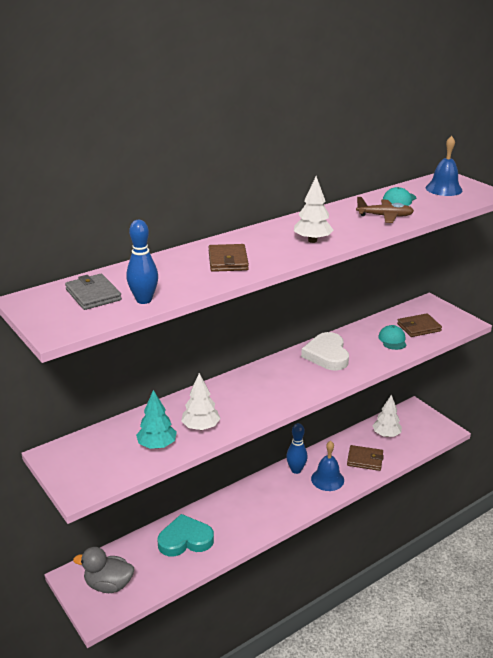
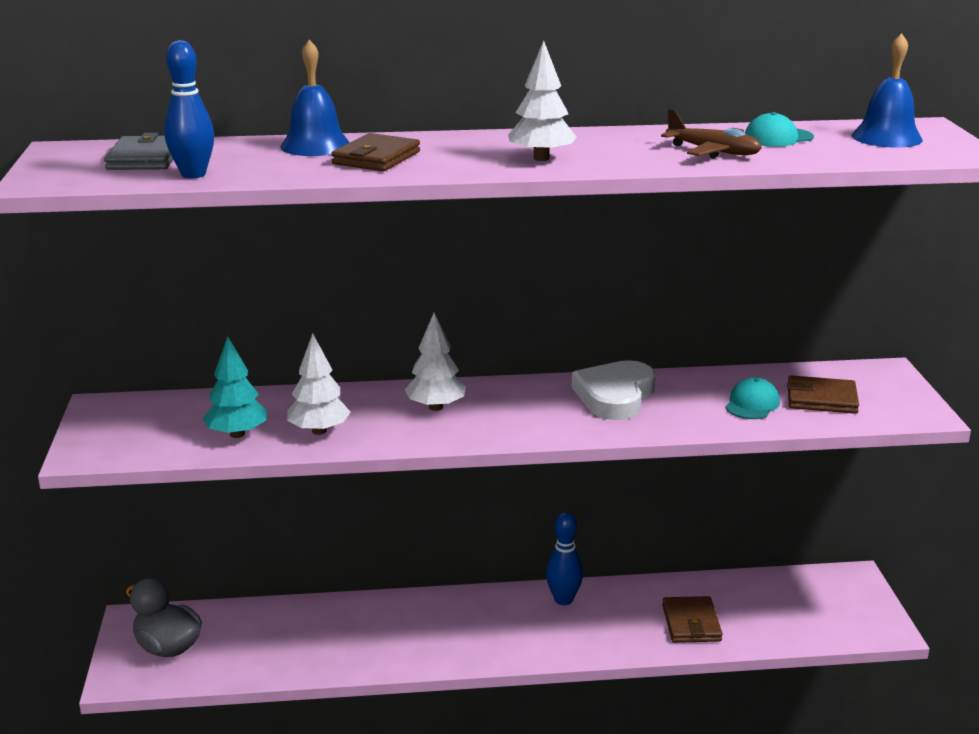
camera: 30 degrees right, 5 degrees down
turquoise heart [157,514,214,556] -> none
blue bell [311,441,344,491] -> blue bell moved to [280,40,350,156]
brown wallet [347,445,384,471] -> brown wallet turned 45 degrees clockwise [662,596,722,643]
white tree [372,394,402,437] -> white tree moved to [405,313,466,411]

